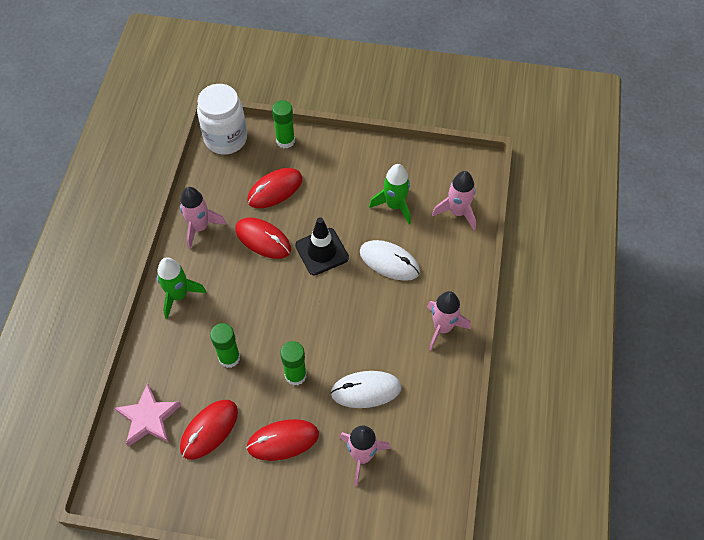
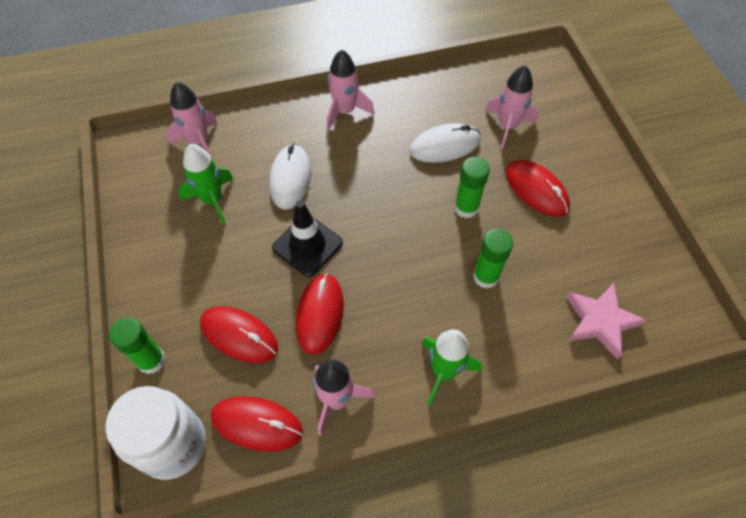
camera: 115 degrees left, 0 degrees up
red mouse [180,400,238,460] -> red mouse moved to [211,396,303,452]
white mouse [330,371,401,408] -> white mouse turned 75 degrees counterclockwise [409,123,481,163]

